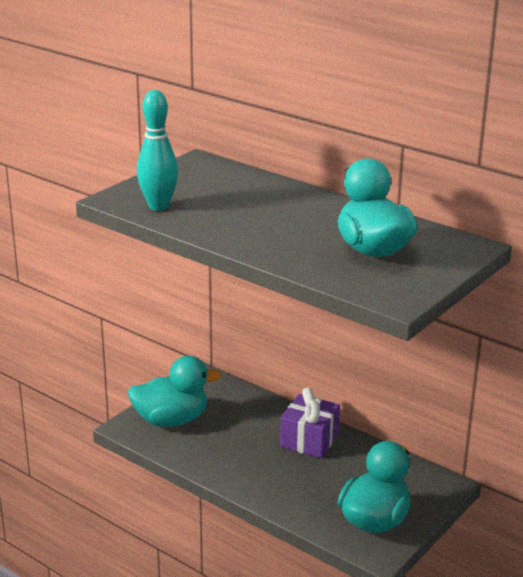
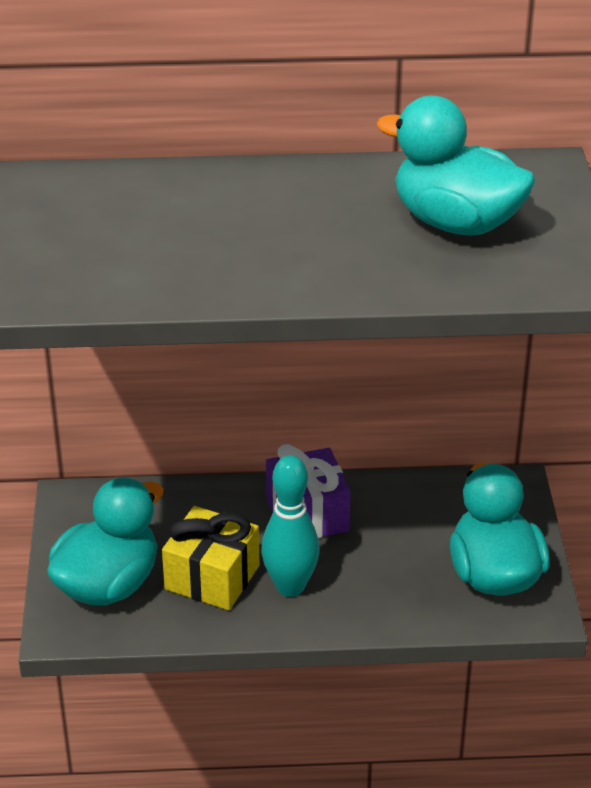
camera: 40 degrees left, 10 degrees up
turquoise bowling pin [137,90,178,211] -> turquoise bowling pin moved to [261,455,320,597]
none -> yellow gift [162,506,259,610]

